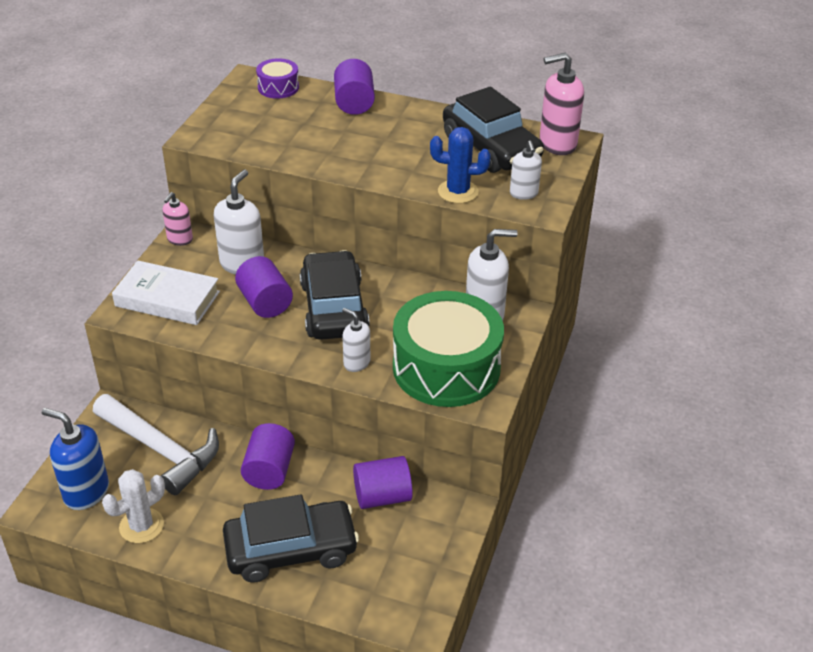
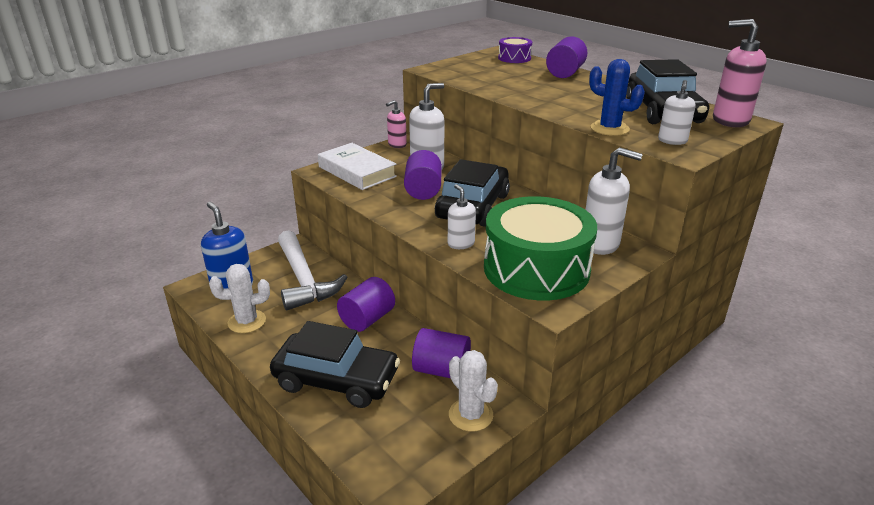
camera: 30 degrees right, 10 degrees down
none -> white cactus [449,350,498,432]

